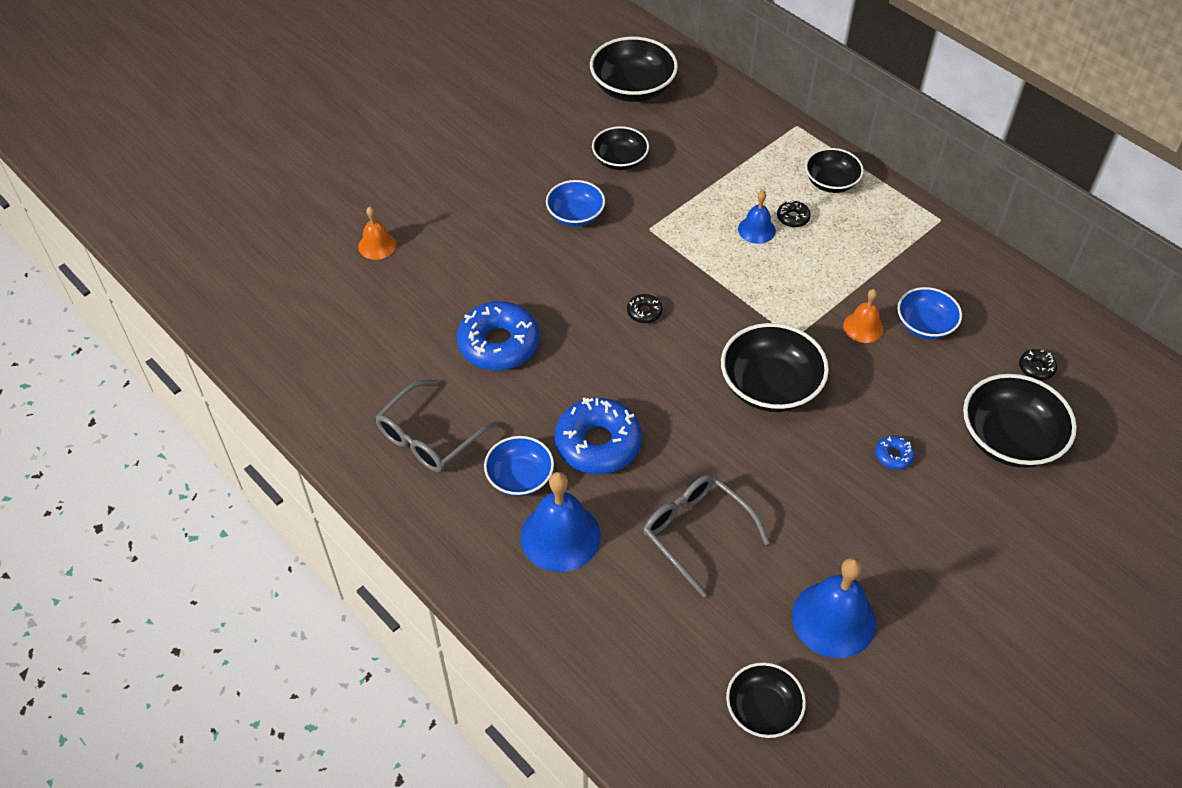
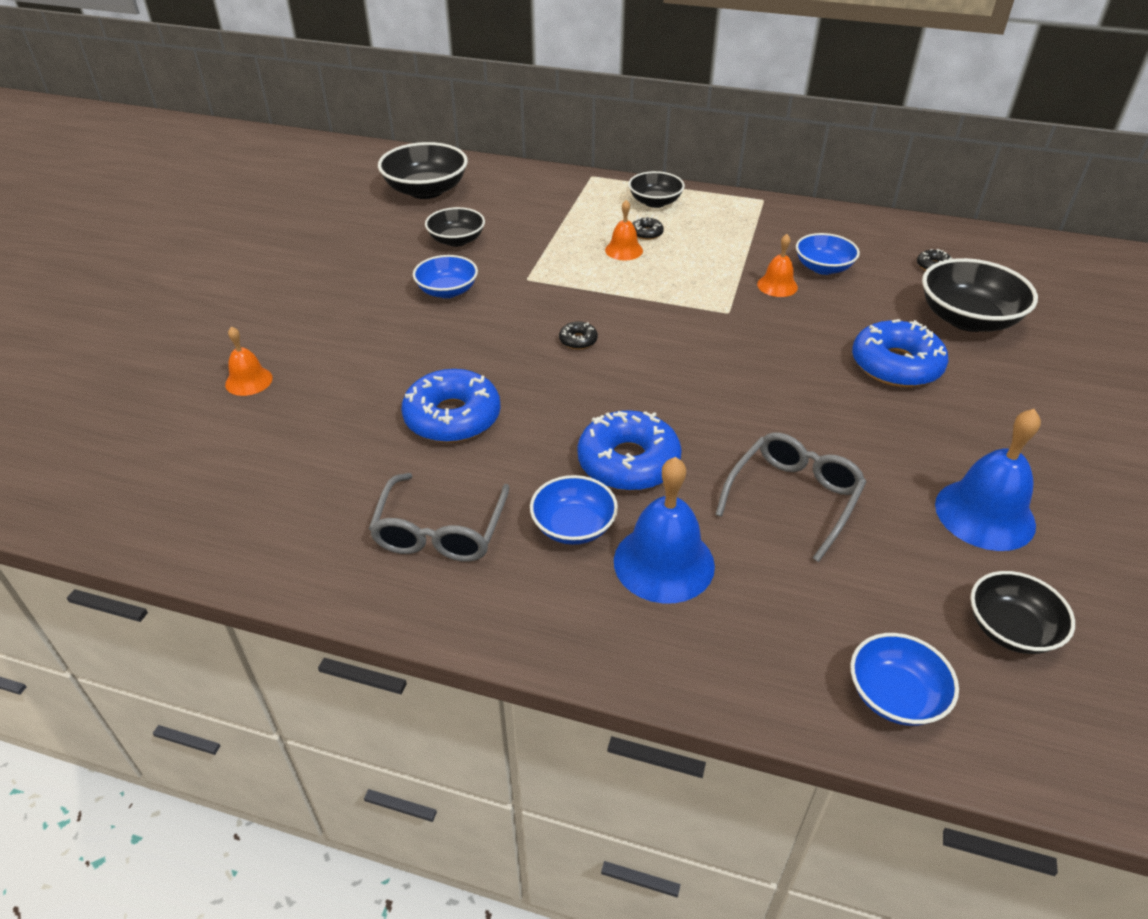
camera: 30 degrees left, 10 degrees down
grey glasses [643,474,770,597] -> grey glasses turned 105 degrees clockwise [715,432,866,562]
black bowl [721,323,829,412] -> none
blue bell [738,191,776,244] -> orange bell [605,200,643,260]
blue donut [875,436,915,470] -> blue donut [852,319,949,387], size x2.27
none -> blue bowl [850,633,959,726]

